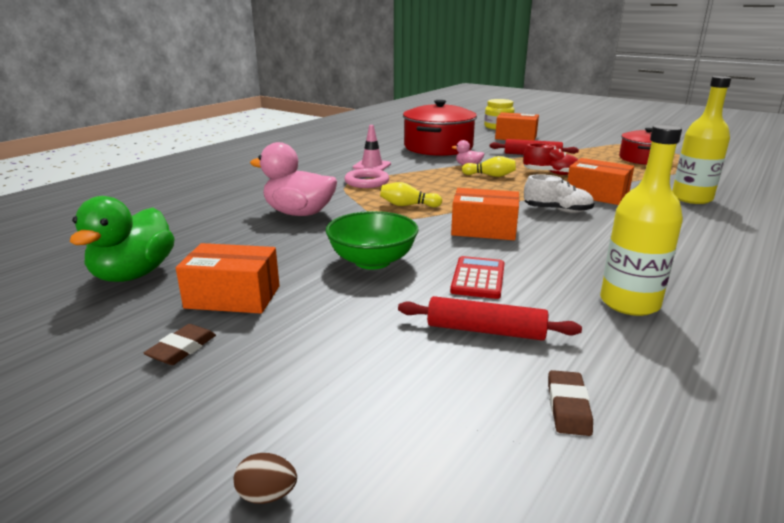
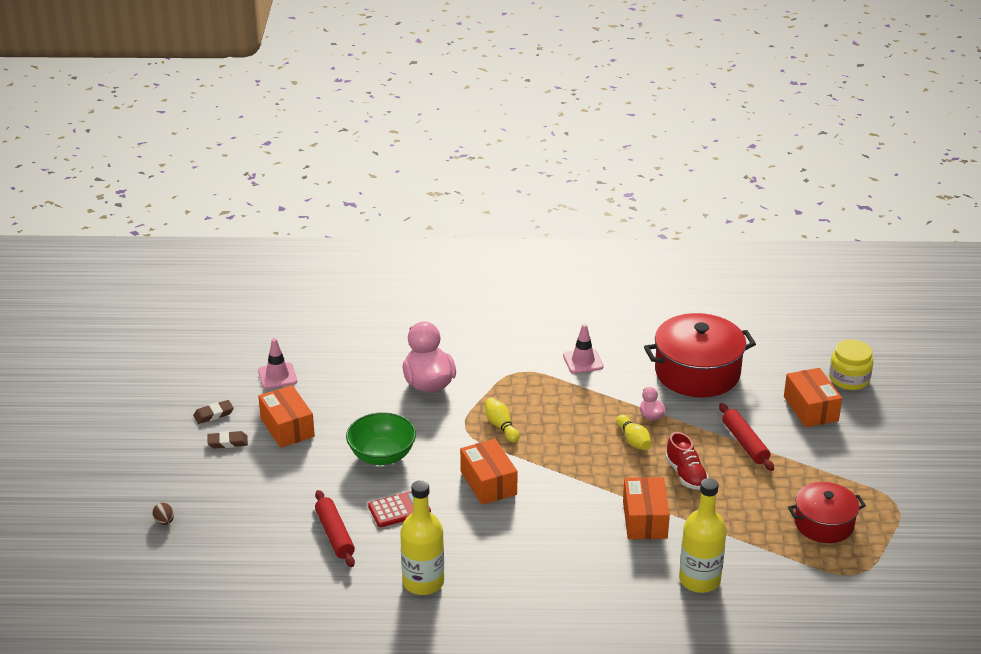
camera: 55 degrees right, 10 degrees up
green duck [70,196,175,282] -> pink traffic cone [258,338,297,389]
pink ring [344,169,389,188] -> none
white shoe [524,174,594,213] -> none
brown eraser [548,370,593,436] -> brown eraser moved to [193,400,234,424]

